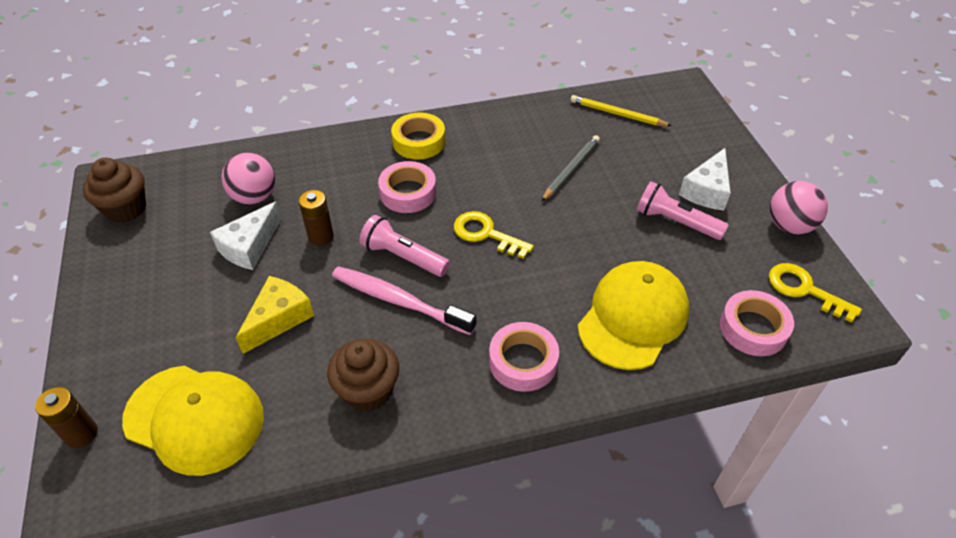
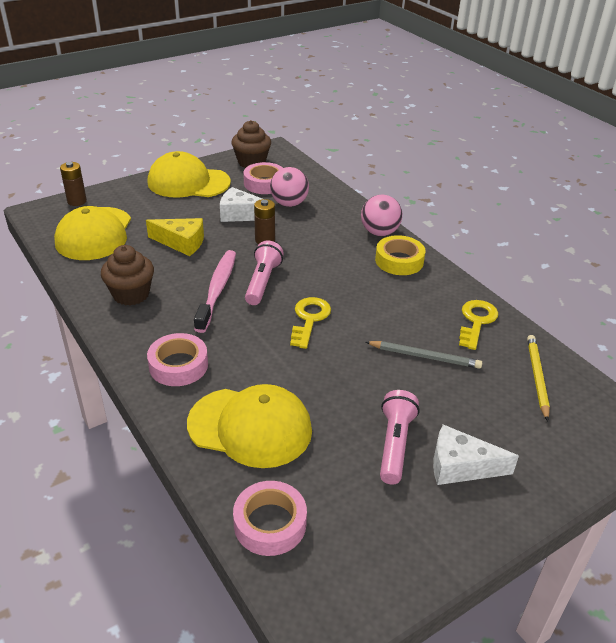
camera: 70 degrees right, 10 degrees down
pink tape [378,161,436,213] -> pink tape moved to [243,162,283,194]
yellow key [769,263,862,323] -> yellow key moved to [459,300,498,350]
pink ball [770,181,828,234] -> pink ball moved to [361,195,402,236]
none -> yellow cap [148,151,231,198]

